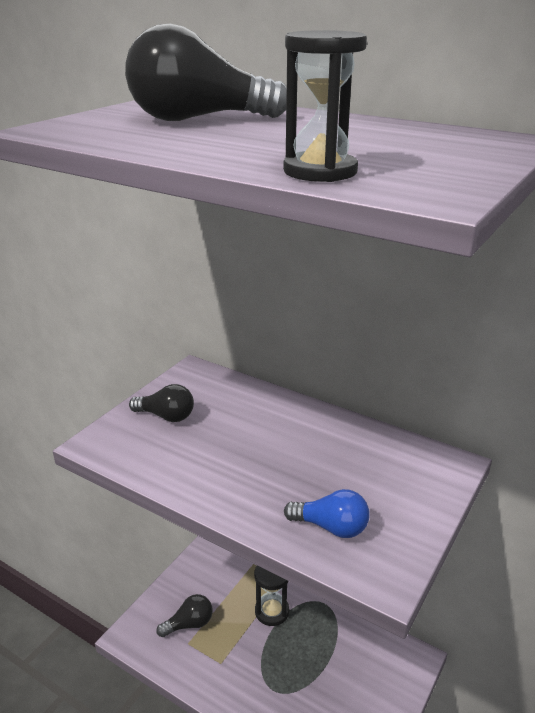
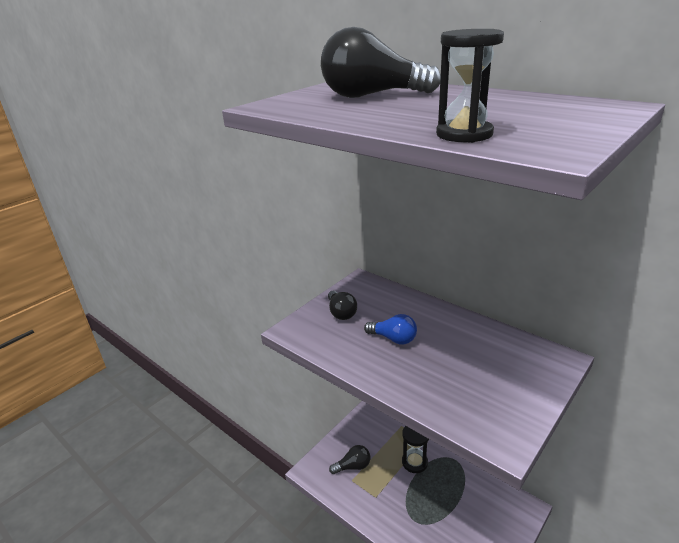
camera: 10 degrees right, 0 degrees up
black light bulb [129,384,194,422] -> black light bulb turned 45 degrees clockwise [328,291,357,320]
blue light bulb [284,489,370,538] -> blue light bulb moved to [364,314,417,345]

